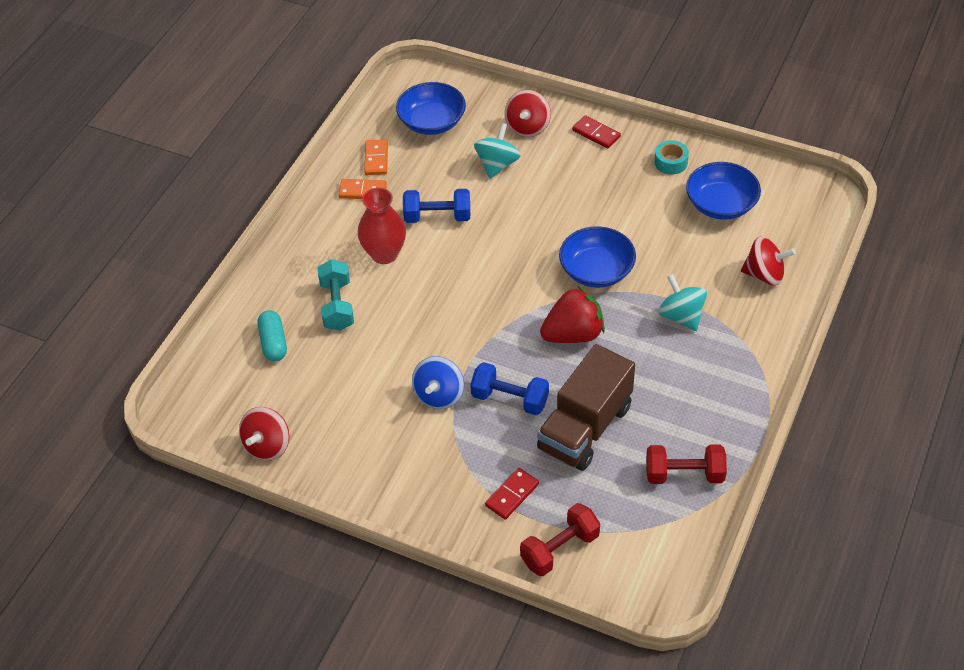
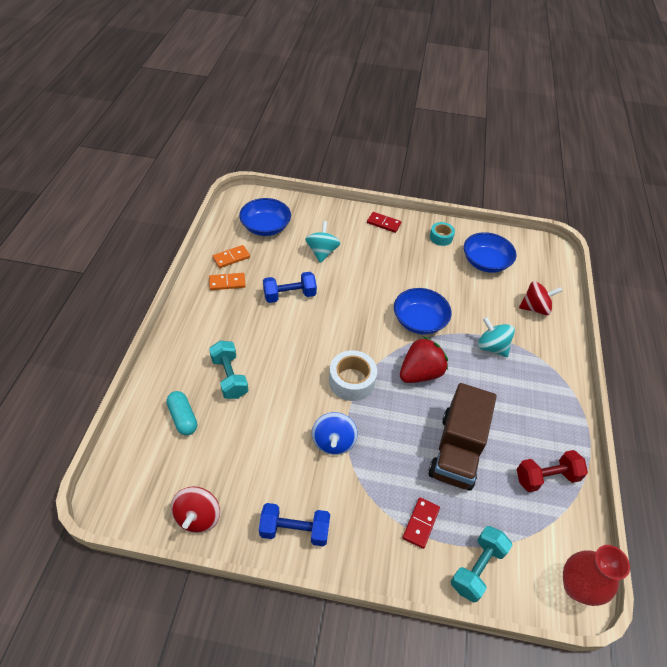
camera: 20 degrees left, 0 degrees up
red vase [358,187,406,264] -> red vase moved to [563,545,630,606]
orange domino [364,139,388,175] -> orange domino turned 75 degrees clockwise [213,245,250,268]
blue dumbbell [470,362,549,415] -> blue dumbbell moved to [259,503,330,546]
red spinning top [505,90,551,137] -> none
red dumbbell [520,503,600,576] -> turquoise dumbbell [451,526,512,602]
none -> white tape [329,350,377,401]

